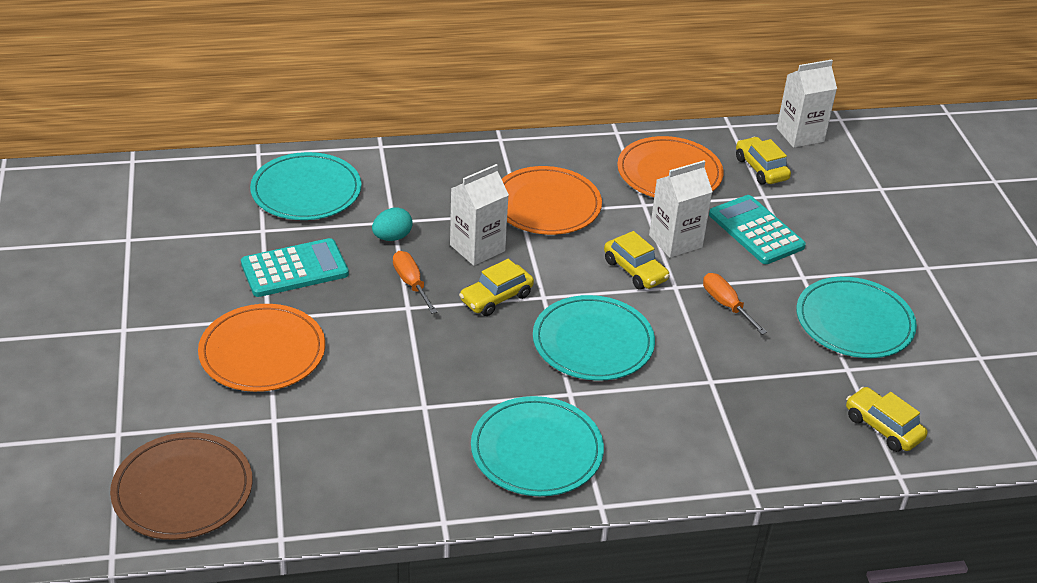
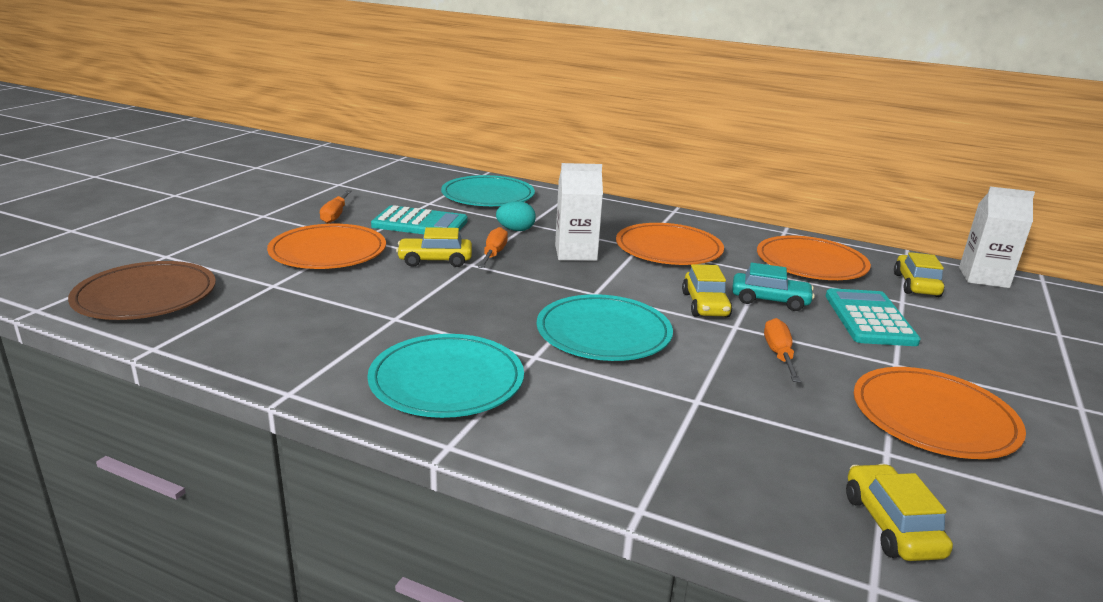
camera: 35 degrees right, 15 degrees down
yellow car [459,259,534,316] -> yellow car moved to [396,227,472,267]
white carton [649,160,713,258] -> turquoise car [732,263,815,311]
turquoise plate [796,277,917,358] -> orange plate [854,367,1026,459]
none -> orange screwdriver [320,190,352,223]

